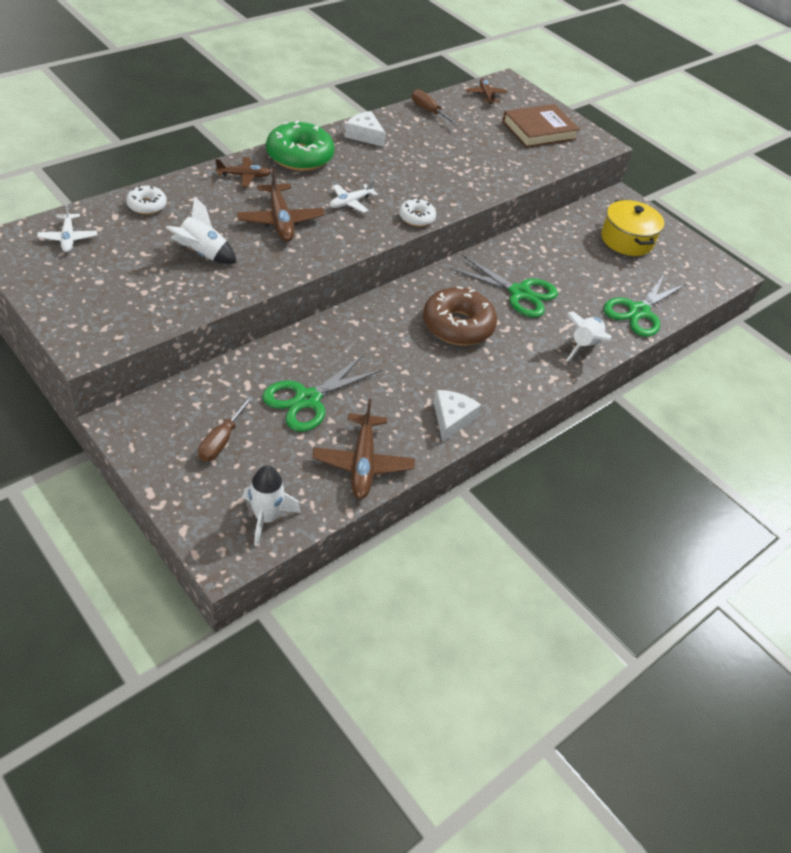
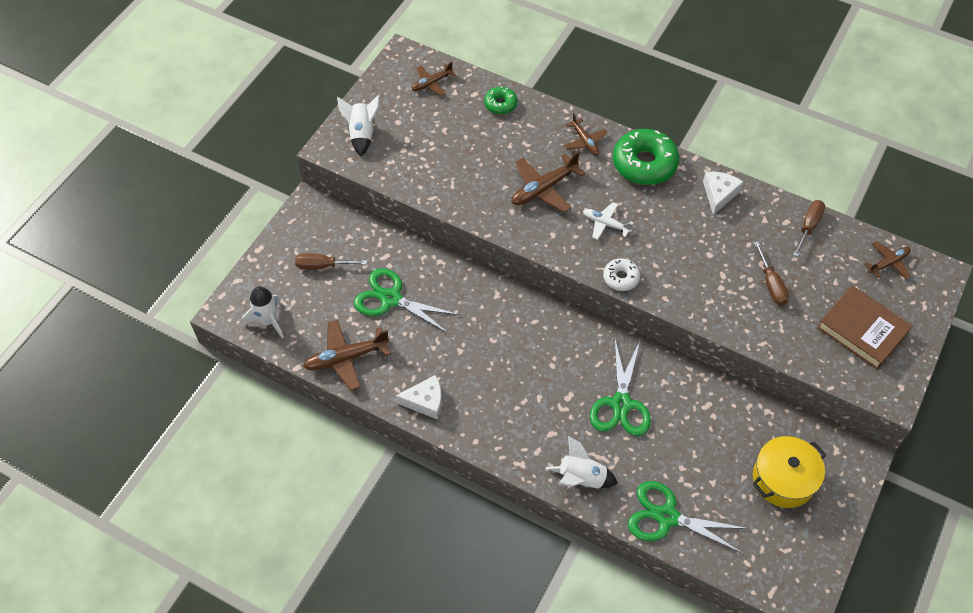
camera: 75 degrees right, 10 degrees up
white plane [37,203,97,252] -> brown plane [411,62,456,96]
white donut [126,186,167,214] -> green donut [484,86,517,114]
white rocket [166,196,237,264] -> white rocket moved to [337,95,380,156]
brown donut [423,286,497,345] -> none
none -> brown screwdriver [754,241,789,305]

